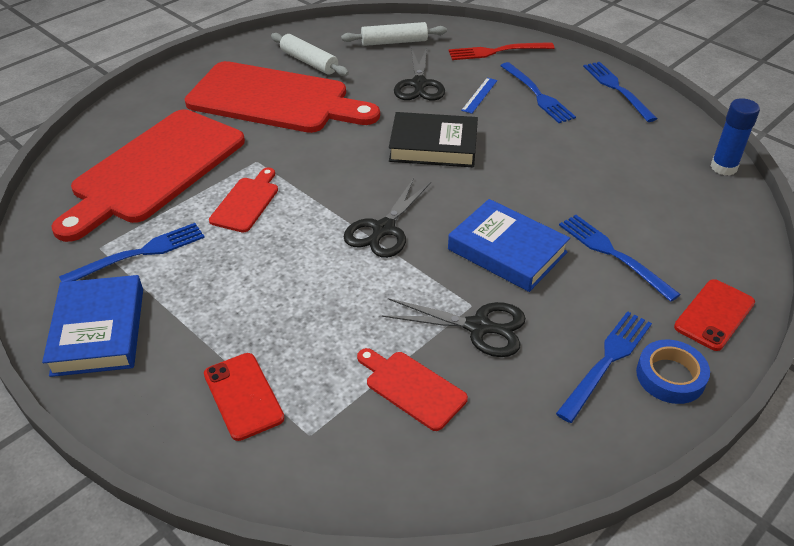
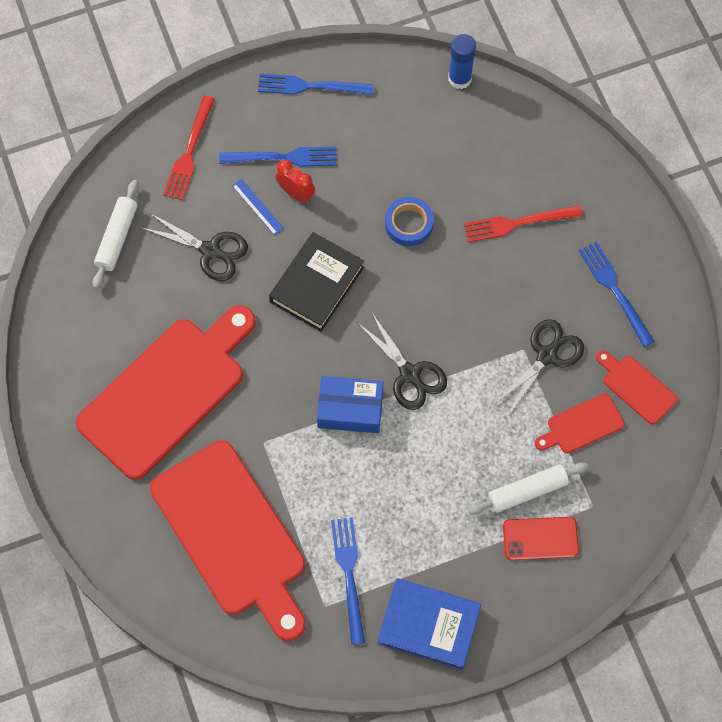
camera: 65 degrees left, 25 degrees up
red cutting board [209,168,278,233] -> red cutting board moved to [596,350,677,425]
white rolling pin [271,33,349,76] -> white rolling pin moved to [468,462,588,515]
blue book [448,199,570,292] -> none
blue fork [559,215,681,302] -> red fork [463,205,583,242]
blue tape [636,340,710,404] -> blue tape moved to [385,197,434,246]
red phone [674,279,755,351] -> none
none -> red clock [276,160,315,203]
none -> blue box [317,376,383,433]

